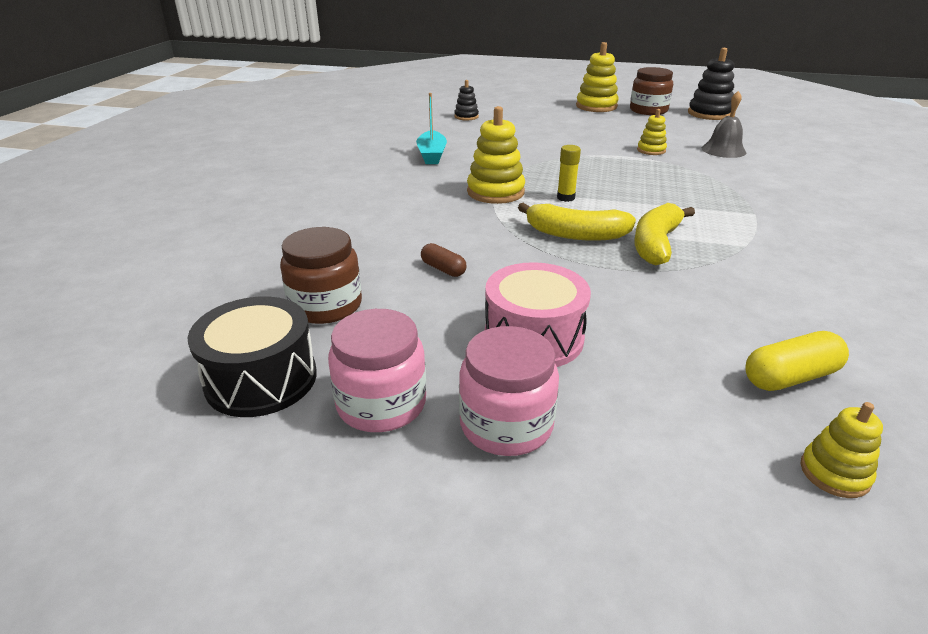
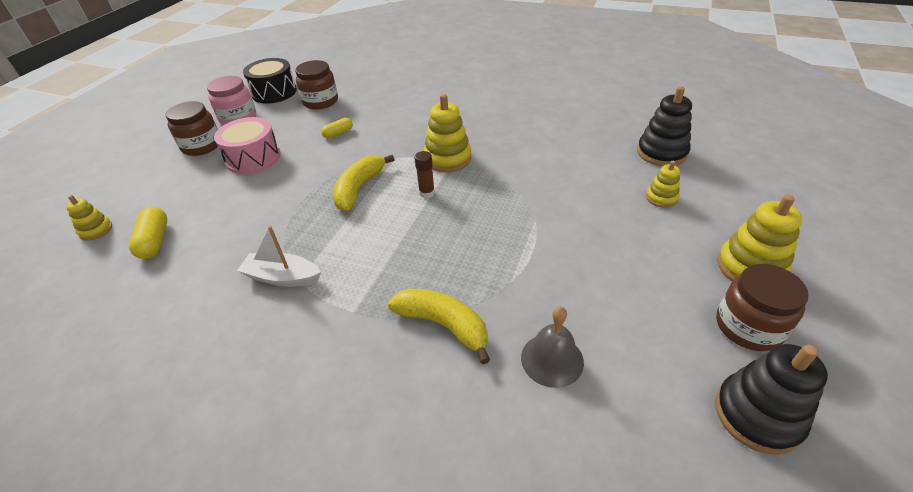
camera: 100 degrees right, 10 degrees up
turquoise boat [416,93,447,164] -> none
brown capsule [421,243,467,277] -> yellow capsule [321,118,353,138]
black stacking toy [454,80,479,120] -> black stacking toy [637,86,692,166], size x1.76
pink jar [459,326,559,456] -> brown jar [166,101,218,156]
yellow glue stick [557,145,581,202] -> brown glue stick [414,151,435,198]
yellow banana [634,203,695,265] -> yellow banana moved to [388,288,490,364]
yellow stacking toy [637,109,667,155] -> yellow stacking toy moved to [646,161,680,208]
none -> white boat [237,226,321,287]

